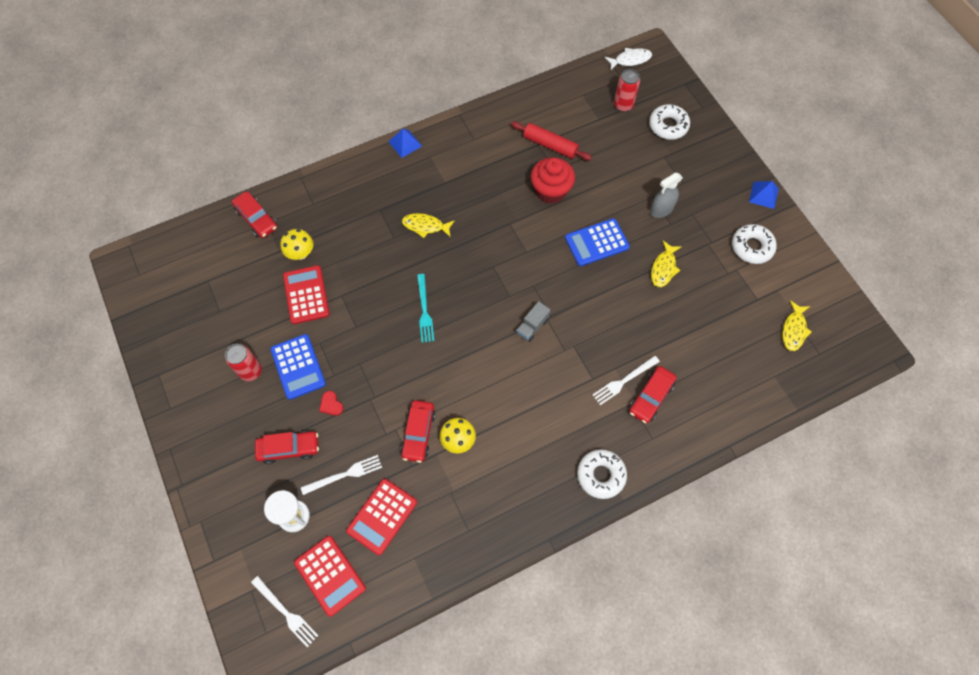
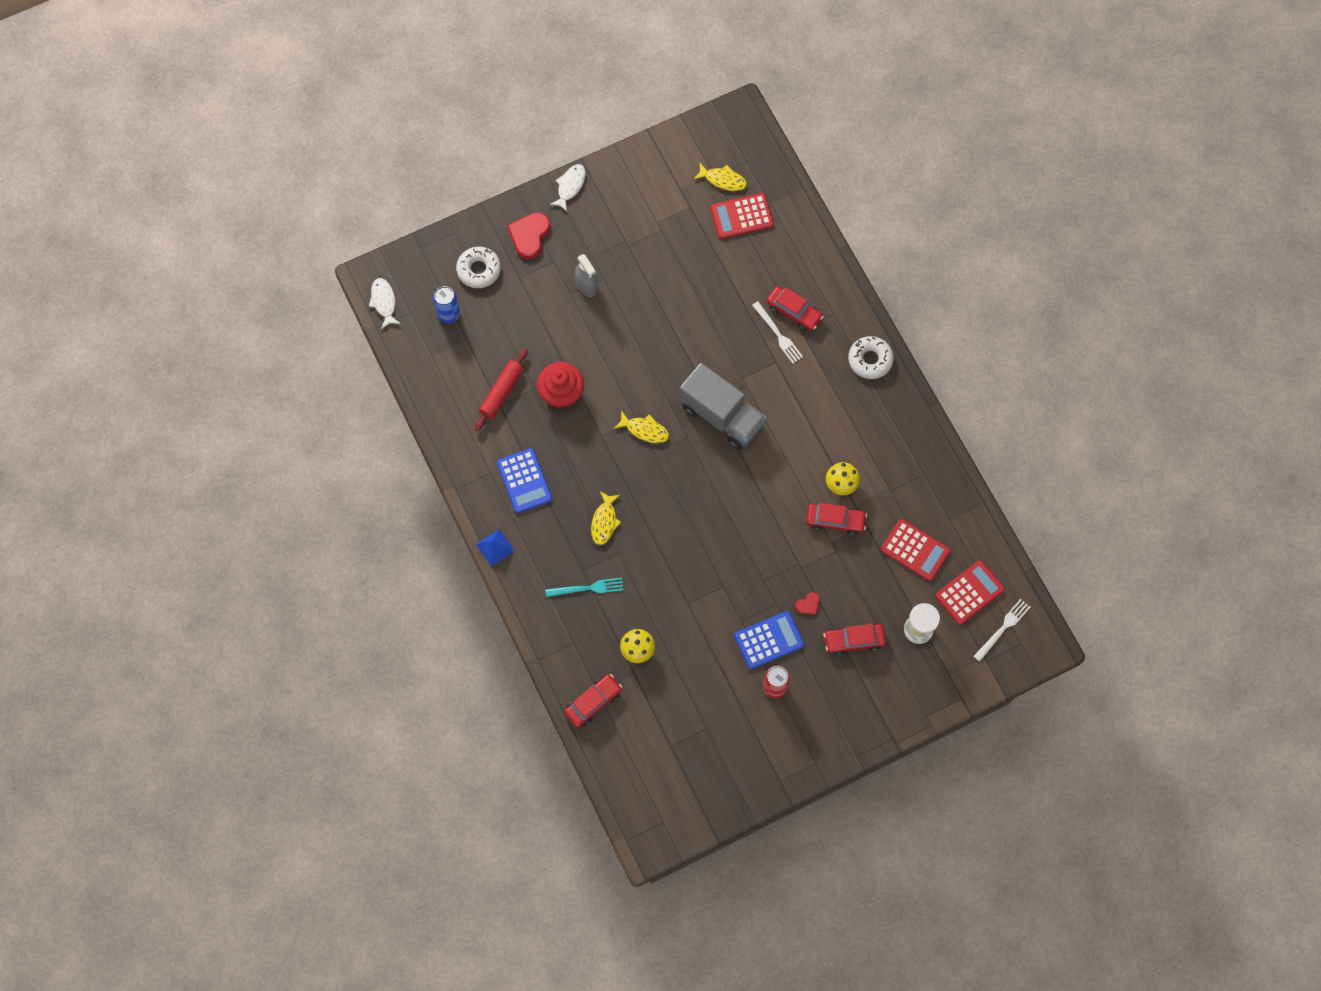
camera: 90 degrees left, 5 degrees up
red car [255,431,319,464] -> red car turned 90 degrees counterclockwise [824,623,886,656]
red calculator [283,265,330,324] -> red calculator moved to [711,193,774,239]
white fork [301,455,382,495] -> none
turquoise fork [417,274,434,343] -> turquoise fork moved to [545,577,623,597]
grey truck [516,301,550,342] -> grey truck [679,363,767,450], size x2.30
blue calculator [565,218,630,266] -> blue calculator moved to [497,448,552,513]
red can [614,69,640,112] -> blue can [433,286,460,323]
yellow fish [651,241,681,287] -> yellow fish moved to [614,410,669,443]
white donut [732,224,777,264] -> none
blue pyramid [749,181,779,209] -> white fish [550,164,586,212]
none -> red heart [507,212,551,259]

